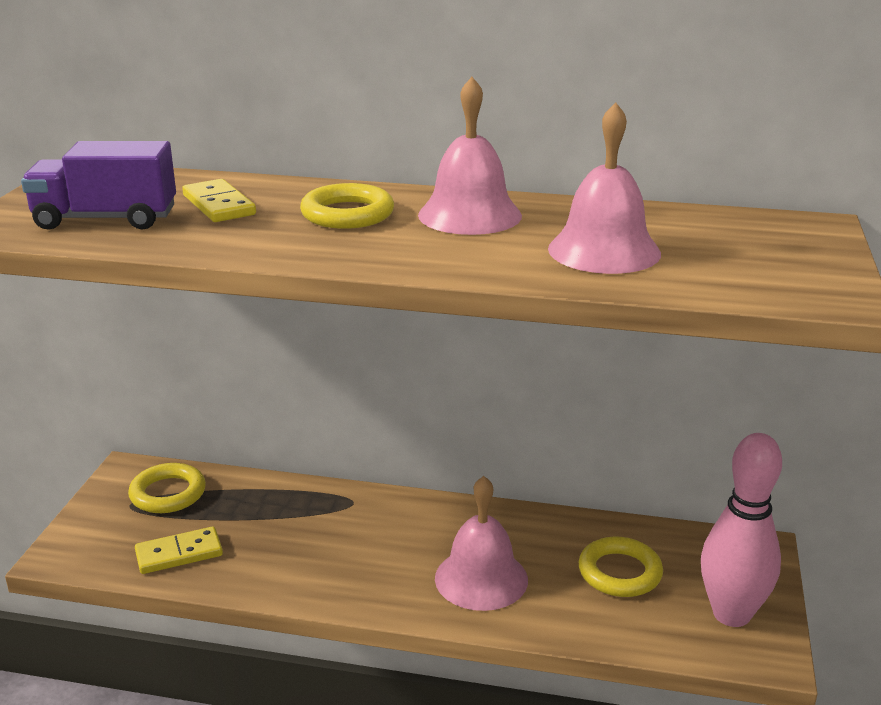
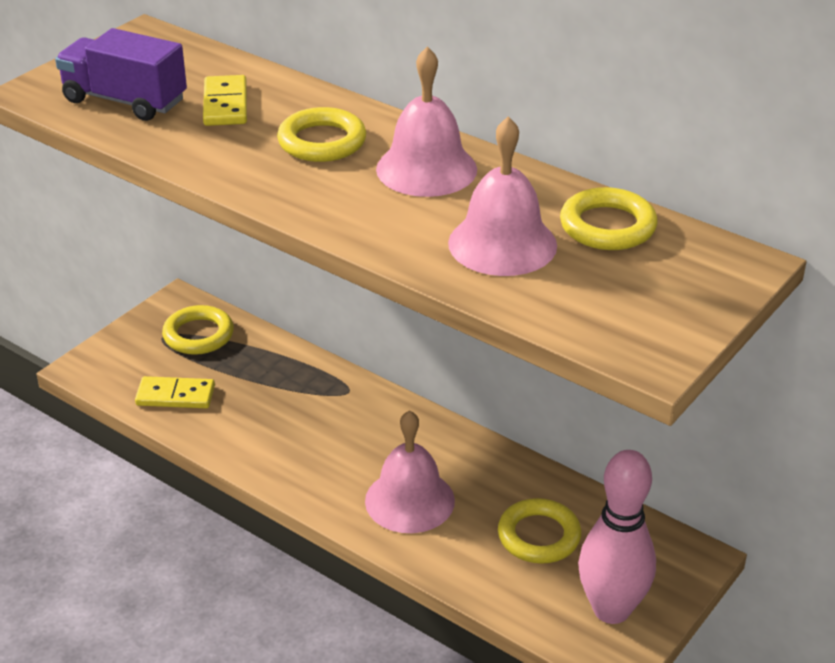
camera: 25 degrees right, 10 degrees up
none -> yellow ring [560,187,658,250]

